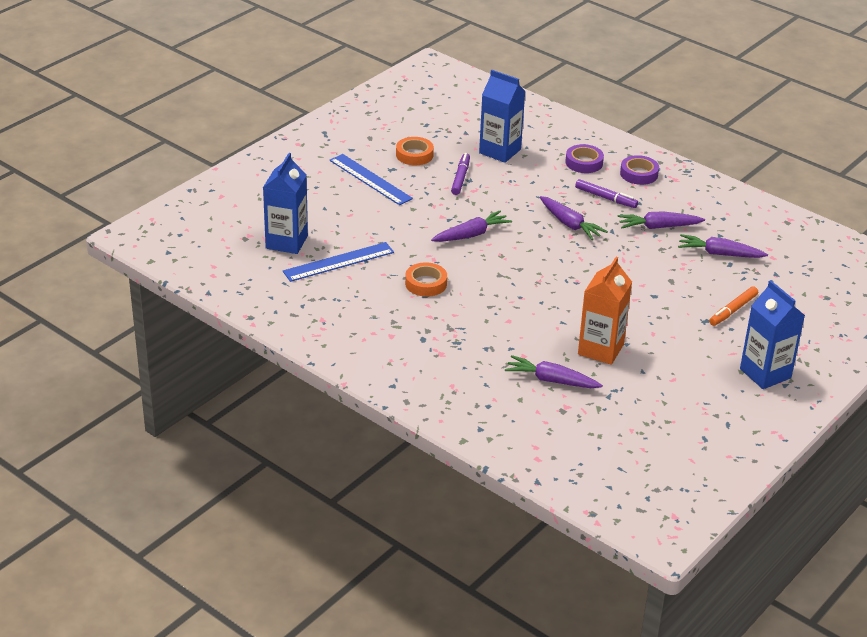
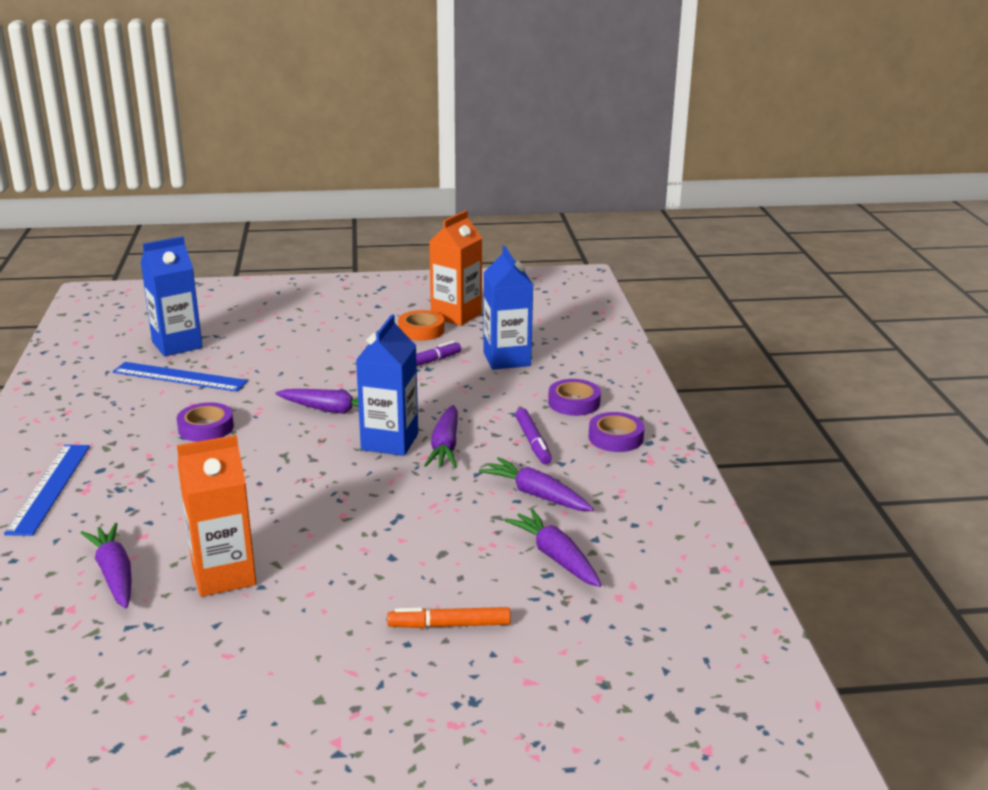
camera: 45 degrees right, 10 degrees down
blue ruler [330,154,413,205] -> blue ruler moved to [4,445,90,536]
orange tape [405,262,447,297] -> purple tape [177,402,234,442]
blue carton [740,280,805,389] -> blue carton moved to [356,314,418,456]
none -> orange carton [429,210,482,326]

